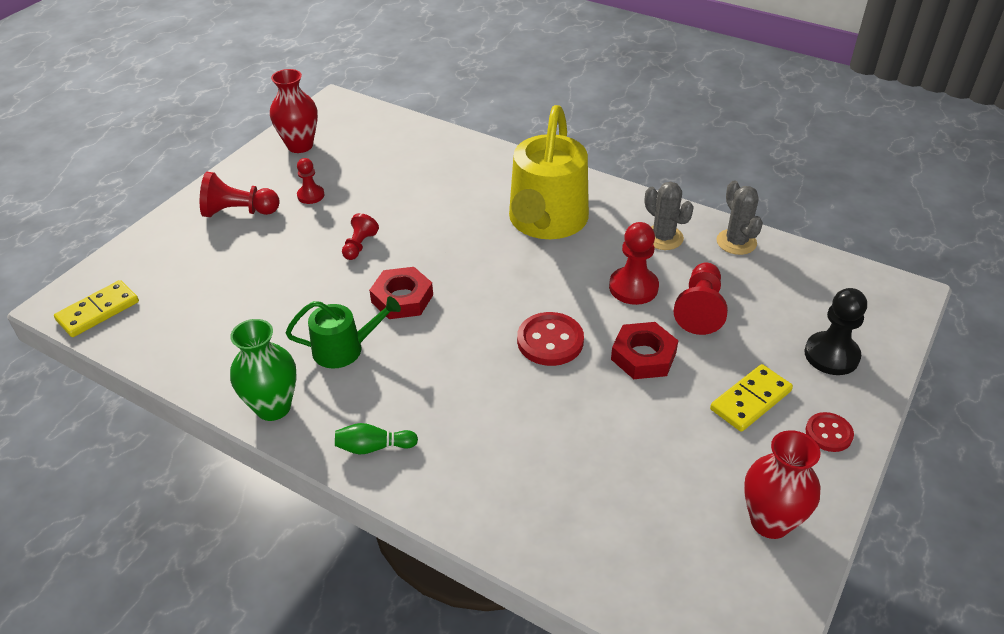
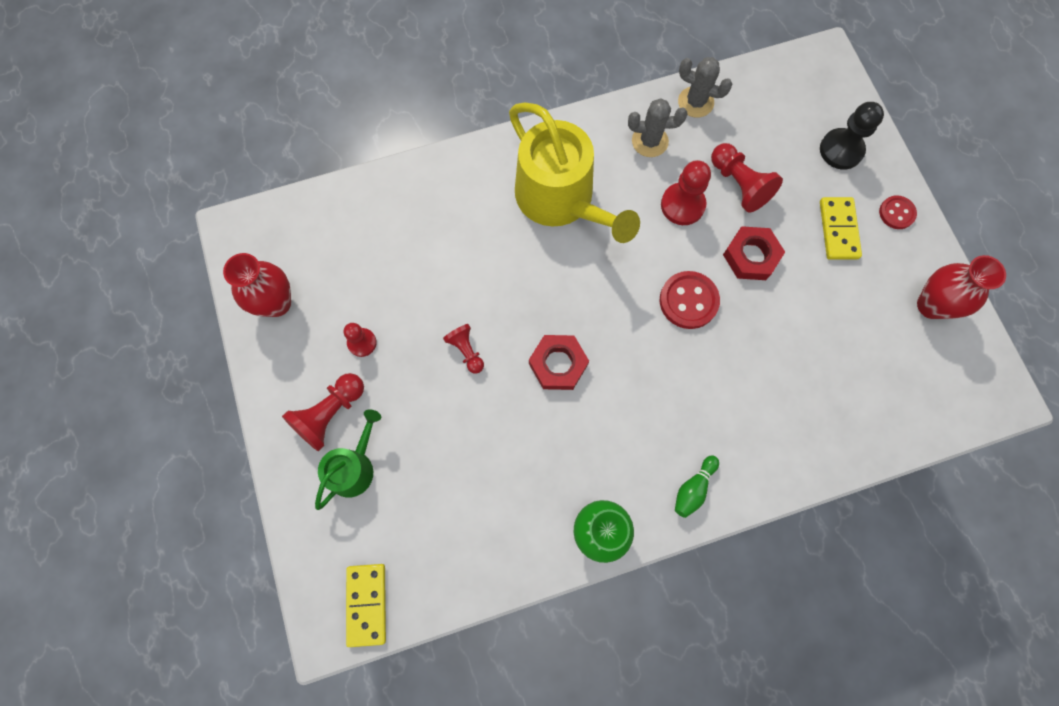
camera: 50 degrees left, 30 degrees up
green watering can [286,296,401,369] -> green watering can moved to [315,409,381,510]

